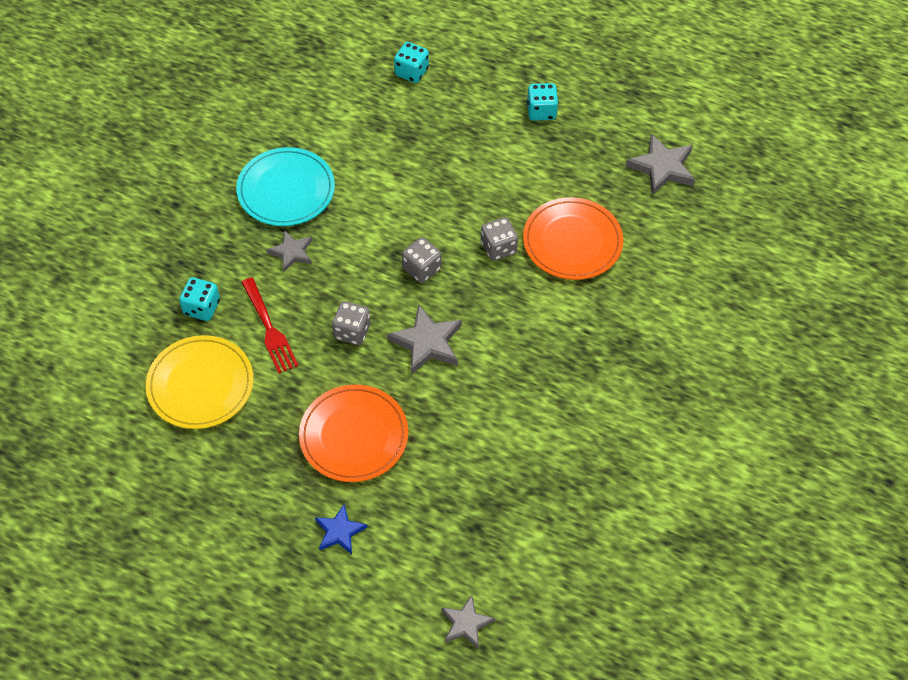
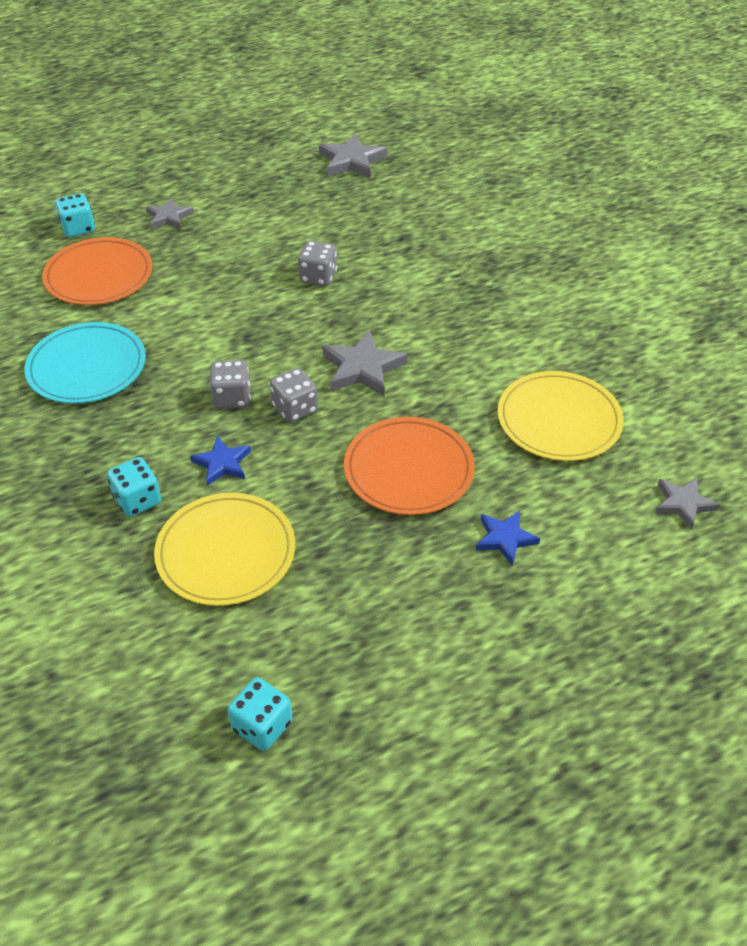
camera: 50 degrees left, 10 degrees down
red fork [241,278,298,373] -> blue star [190,436,251,486]
grey star [267,230,312,272] -> grey star moved to [146,198,194,229]
grey dice [402,237,441,283] -> grey dice moved to [210,360,251,409]
orange plate [523,197,623,280] -> orange plate moved to [42,237,153,305]
turquoise dice [527,83,558,121] -> turquoise dice moved to [228,677,292,751]
none -> yellow plate [497,371,624,461]

